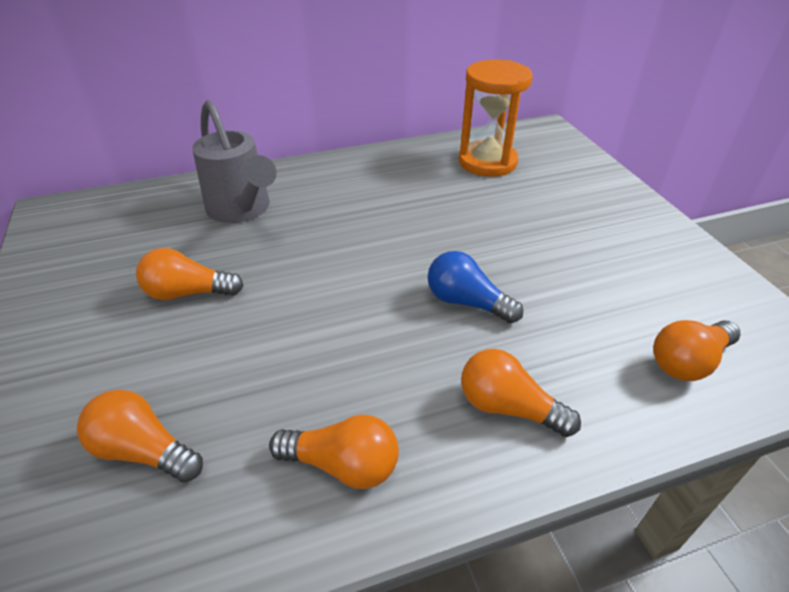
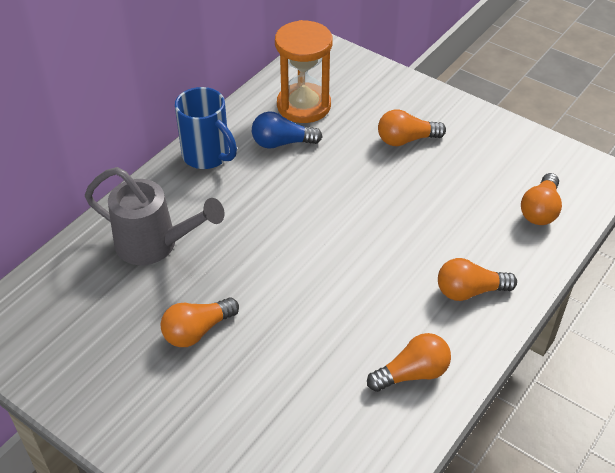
camera: 35 degrees left, 5 degrees up
orange light bulb [77,389,203,482] -> orange light bulb moved to [378,109,446,146]
blue light bulb [428,251,523,323] -> blue light bulb moved to [252,111,323,149]
none -> blue mug [175,87,237,169]

